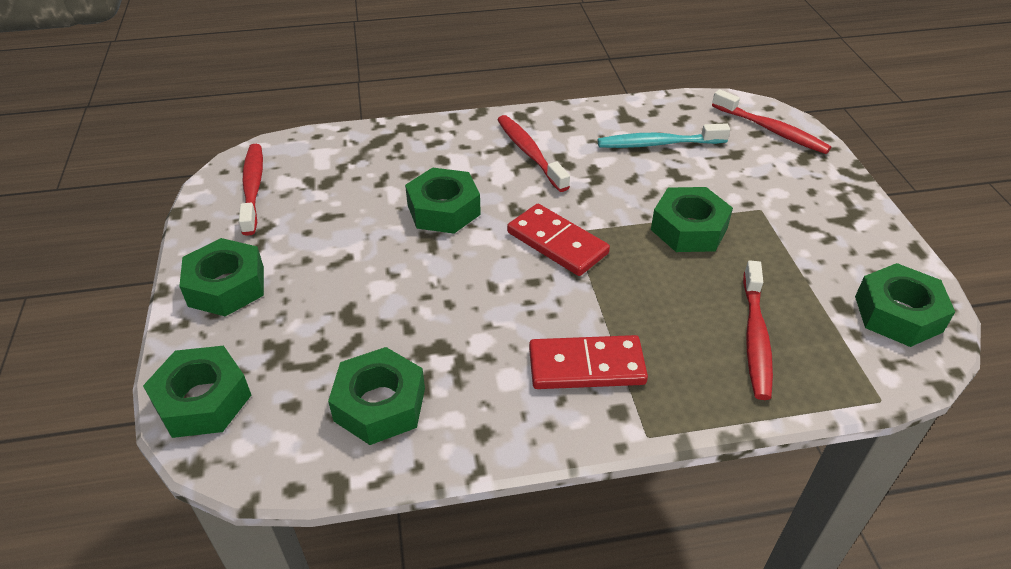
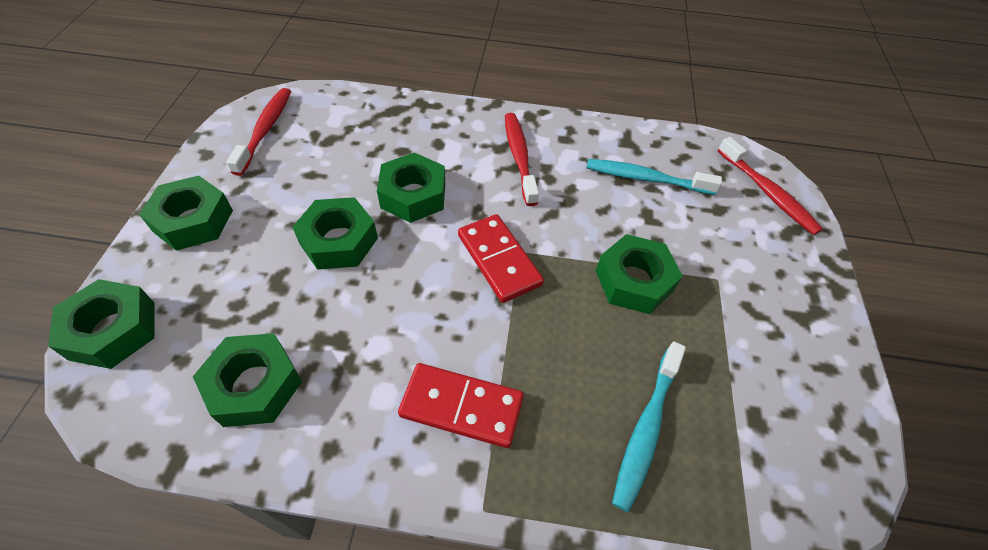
camera: 15 degrees right, 10 degrees up
red toothbrush [743,260,773,400] -> turquoise toothbrush [612,341,686,512]
green nut [855,263,955,347] -> green nut moved to [292,197,378,270]

